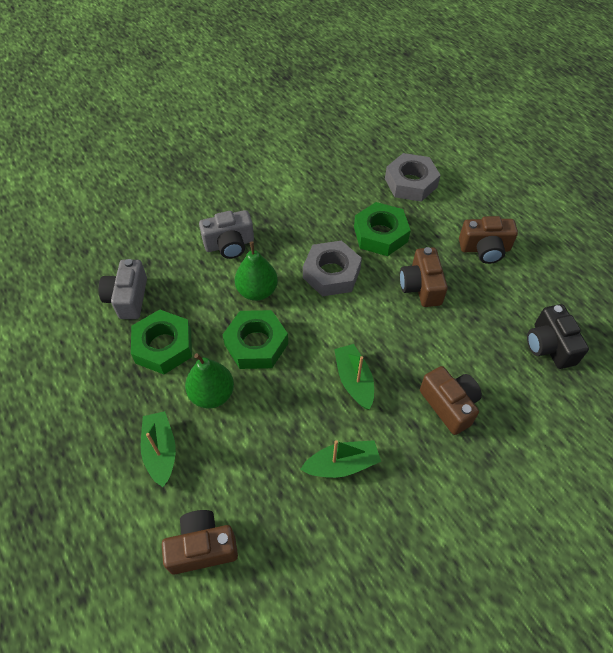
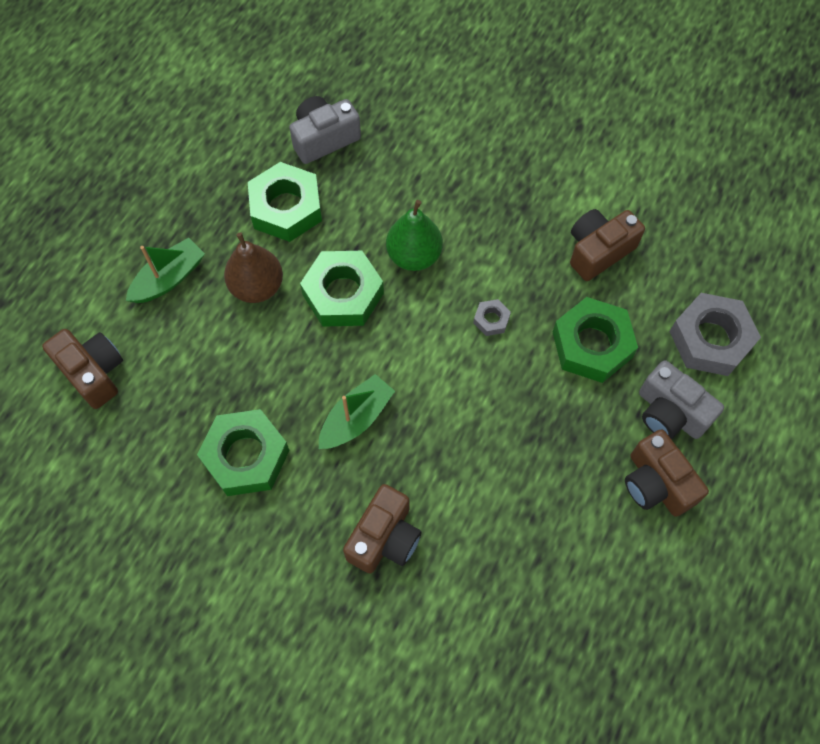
camera: 60 degrees right, 10 degrees up
green pear [185,353,234,409] -> brown pear [224,232,283,303]
grey camera [199,210,254,259] -> grey camera moved to [639,360,724,439]
green boat [300,440,381,478] -> green nut [197,409,290,496]
grey nut [303,240,362,296] -> grey nut [473,299,511,336], size x0.45
brown camera [400,247,448,307] -> brown camera moved to [570,209,645,281]
black camera [527,304,589,369] -> none

